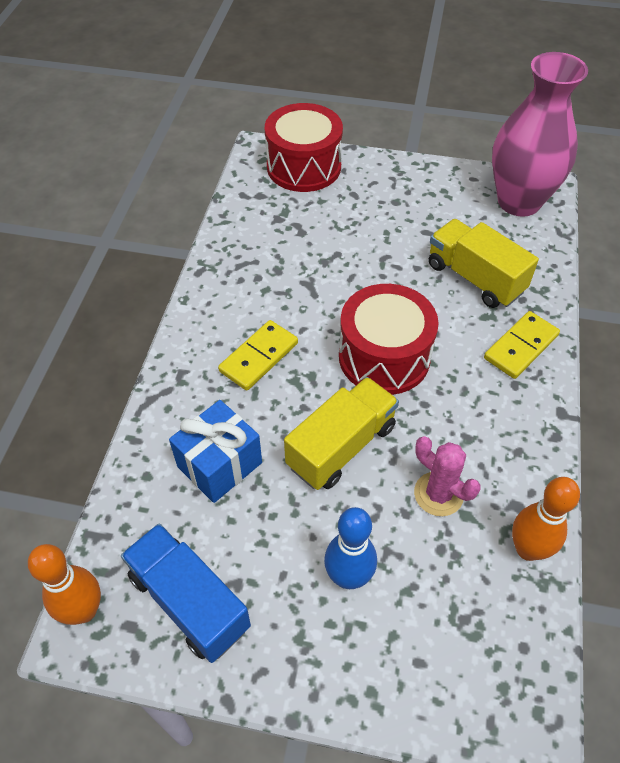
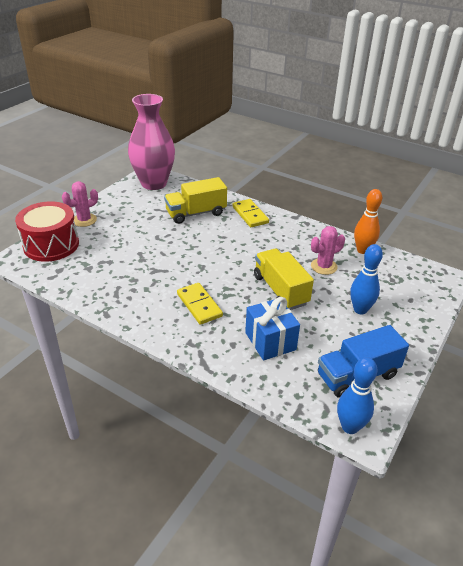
camera: 70 degrees left, 15 degrees down
orange bowling pin [28,544,101,625] -> blue bowling pin [337,357,377,434]
red drum [339,284,439,395] -> none
none -> pink cactus [62,181,98,227]

